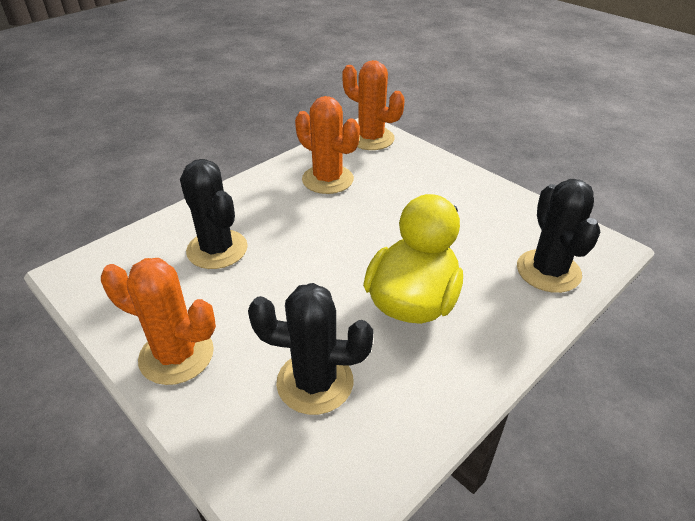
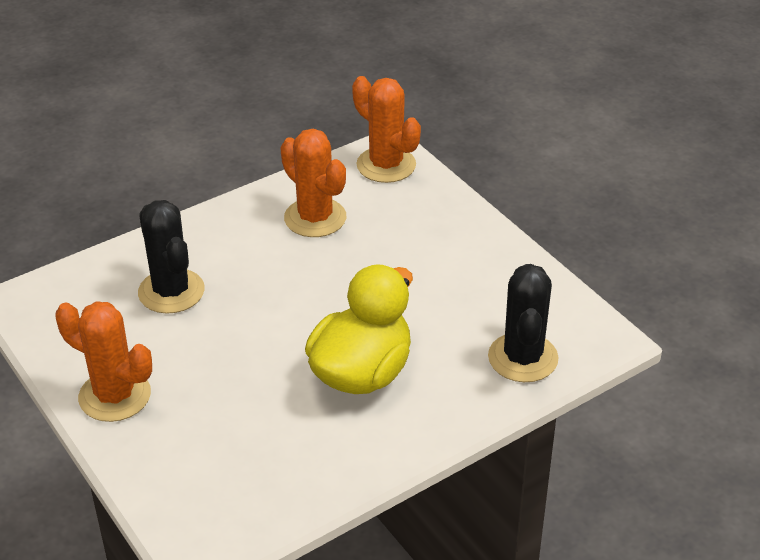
camera: 10 degrees right, 0 degrees up
black cactus [248,283,374,415] -> none

